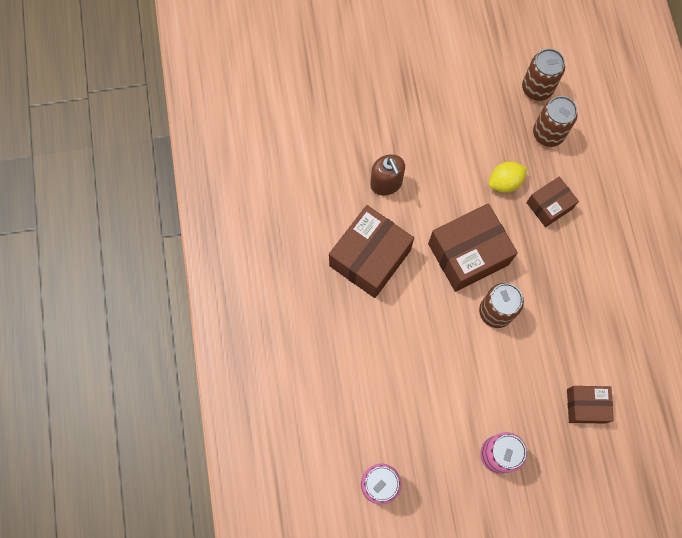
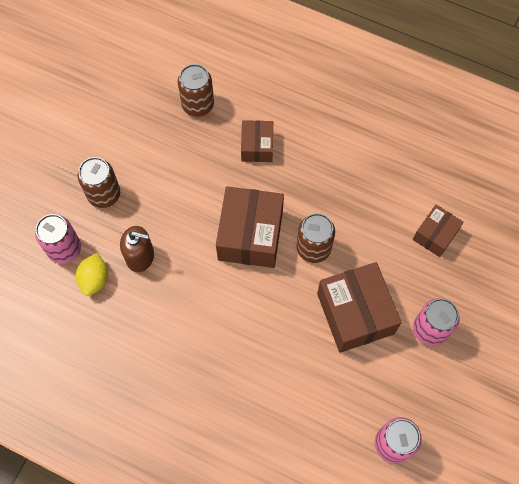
camera: 55 degrees left, 5 degrees down
brown box [329,205,414,298] -> brown box moved to [317,262,402,353]
yellow lemon [489,161,527,193] -> yellow lemon moved to [76,253,108,296]
brown can [522,49,565,101] -> brown can moved to [78,157,120,208]
none -> pink can [35,214,81,264]

